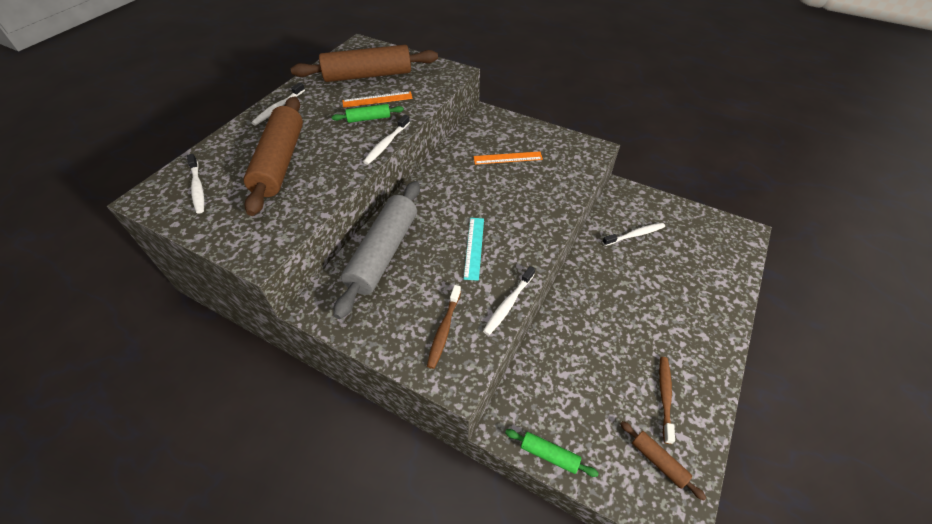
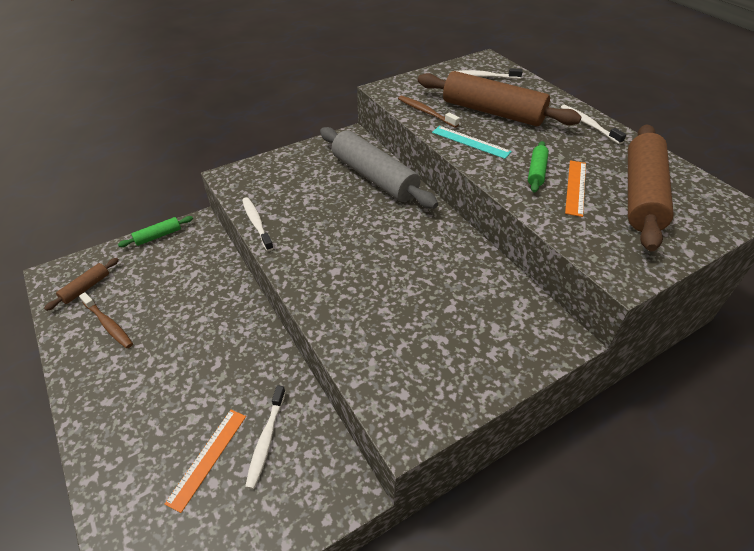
camera: 120 degrees right, 5 degrees down
white toothbrush [363,114,410,165] -> none
brown toothbrush [427,285,461,369] -> brown toothbrush moved to [398,96,460,128]
turquoise ruler [464,218,484,281] -> turquoise ruler moved to [432,126,512,159]
orange ruler [473,151,543,165] -> orange ruler moved to [165,410,246,513]
brown rolling pin [620,421,706,501] -> brown rolling pin turned 45 degrees counterclockwise [44,258,119,311]

